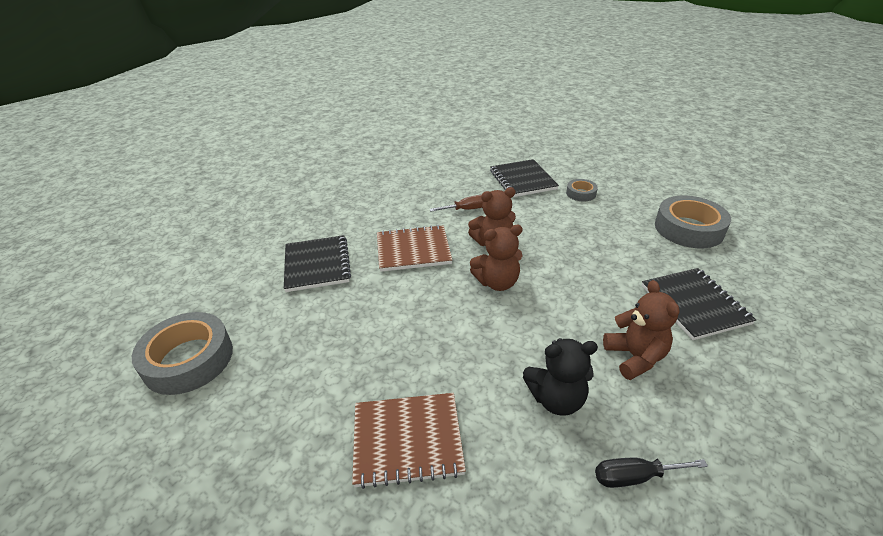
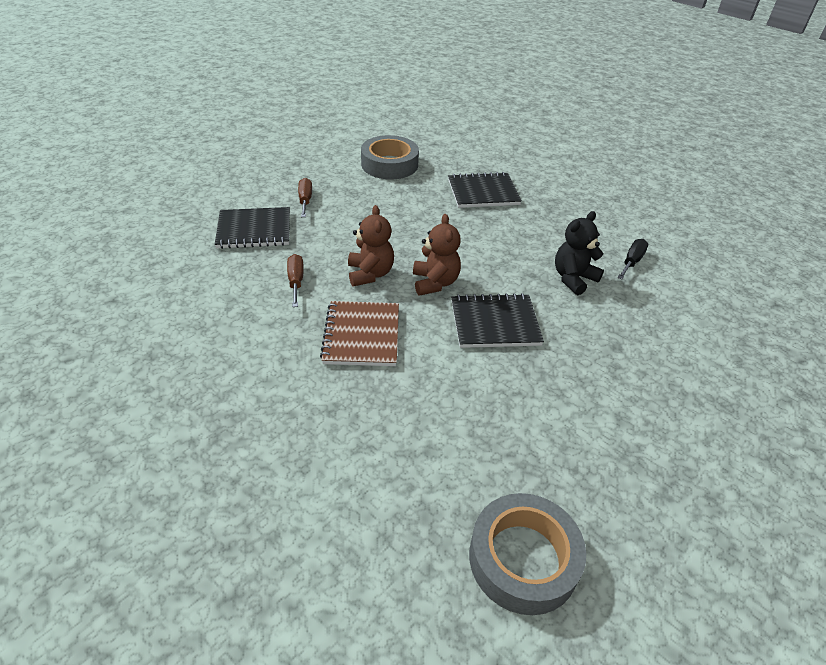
camera: 85 degrees left, 5 degrees up
black notebook [284,235,351,292] -> black notebook moved to [451,293,544,348]
brown notebook [352,393,466,489] -> none
black teddy bear [523,338,598,416] -> black teddy bear turned 135 degrees counterclockwise [555,211,604,295]
grey tape [566,179,598,201] -> brown screwdriver [298,178,312,217]
black screwdriver [595,458,708,488] -> black screwdriver turned 150 degrees counterclockwise [617,239,648,279]
brown teddy bear [603,280,680,380] -> none

